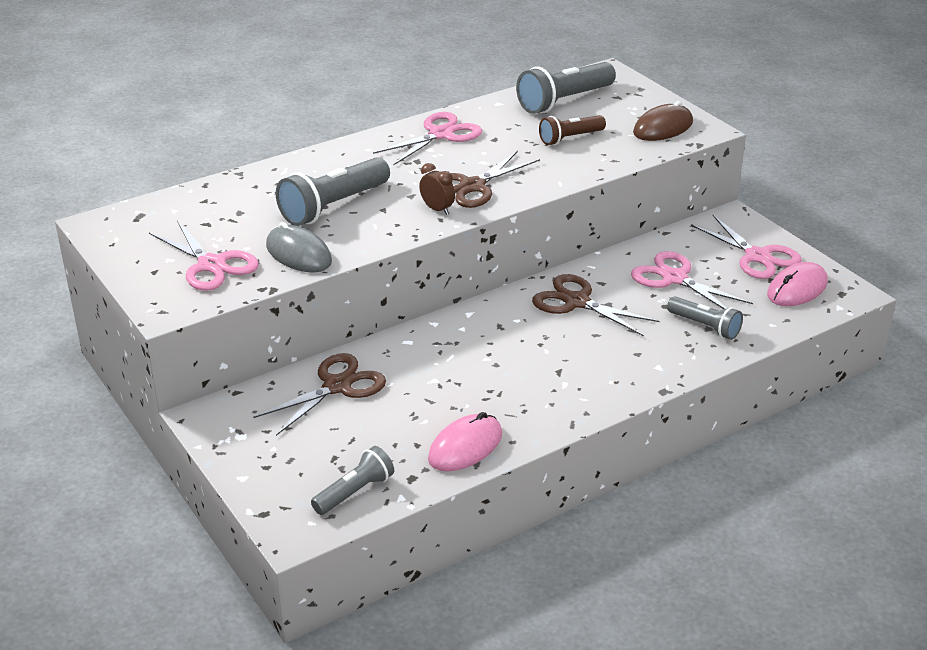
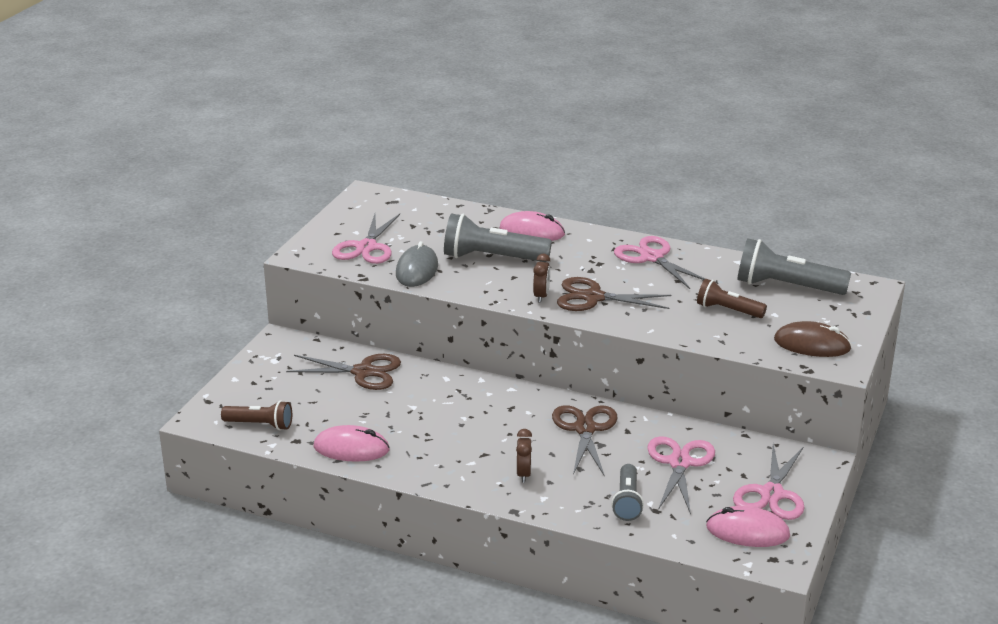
camera: 55 degrees right, 5 degrees down
grey flashlight [311,446,394,515] -> brown flashlight [221,401,292,430]
pink scissors [373,112,482,166] -> pink scissors turned 135 degrees counterclockwise [614,236,705,289]
none -> pink mouse [500,211,565,241]
none -> brown clock [516,429,532,483]

